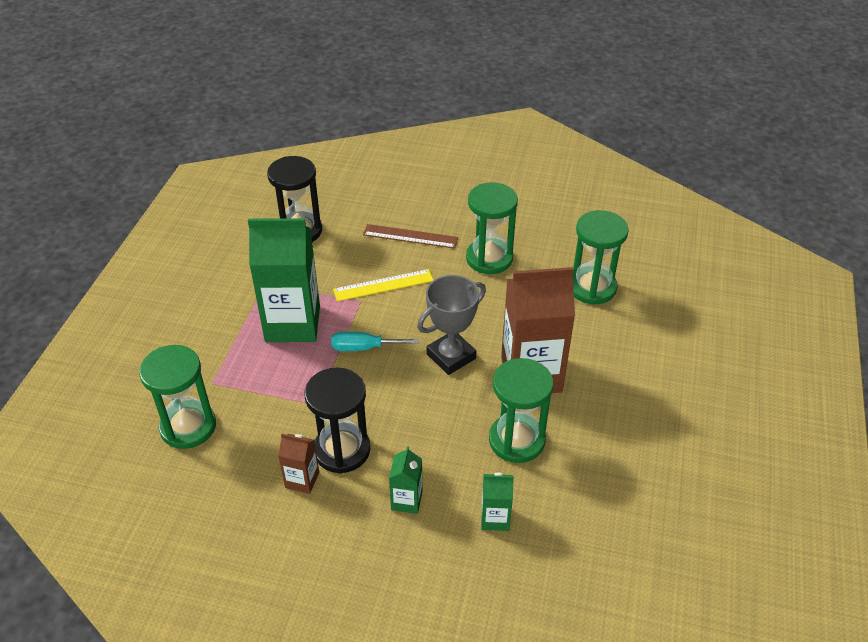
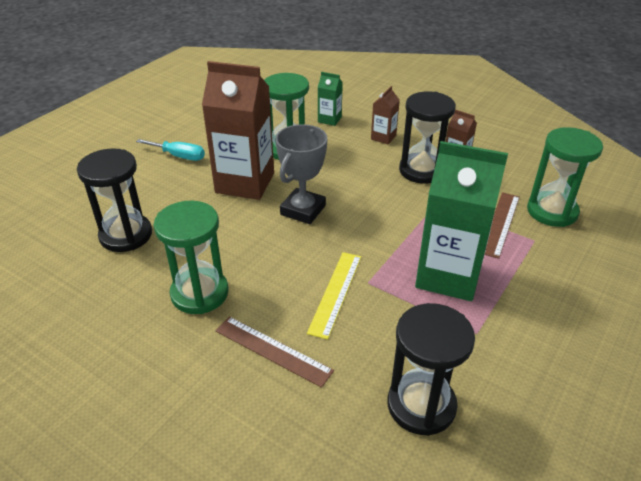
camera: 160 degrees left, 5 degrees down
turquoise screwdriver [331,331,419,351] -> turquoise screwdriver moved to [136,139,205,161]
yellow ruler [333,269,433,301] -> yellow ruler turned 75 degrees counterclockwise [307,252,361,339]
green carton [389,446,423,514] -> brown carton [371,86,400,144]
grey trophy [417,275,486,375] -> grey trophy turned 45 degrees counterclockwise [275,124,328,224]
green hourglass [572,210,629,305] -> black hourglass [77,148,152,252]
none -> brown ruler [485,192,520,259]

